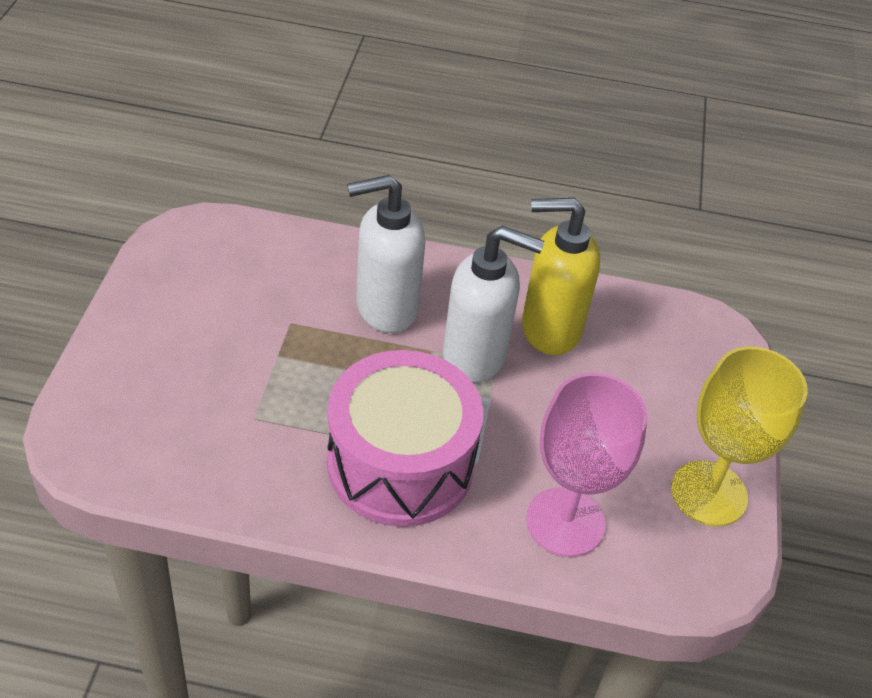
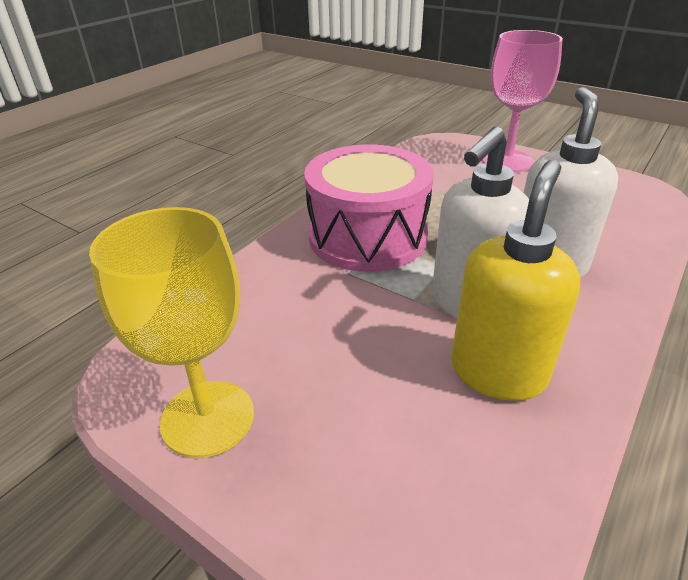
camera: 120 degrees right, 10 degrees down
pink goblet [526,373,647,557] -> pink goblet moved to [482,30,563,172]

